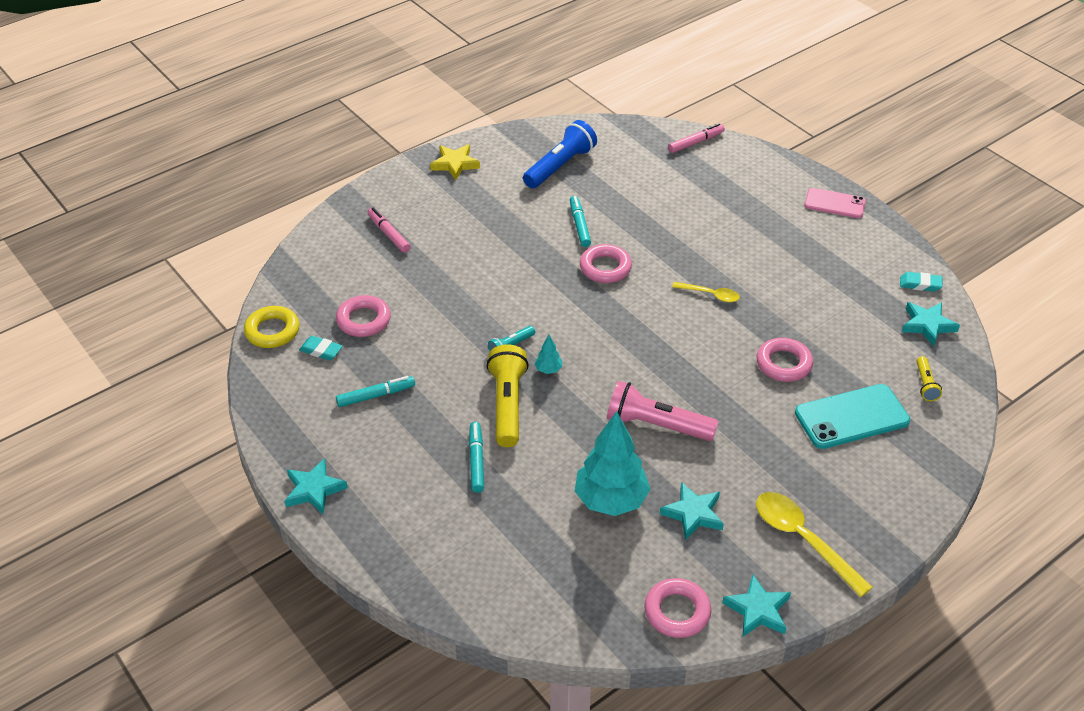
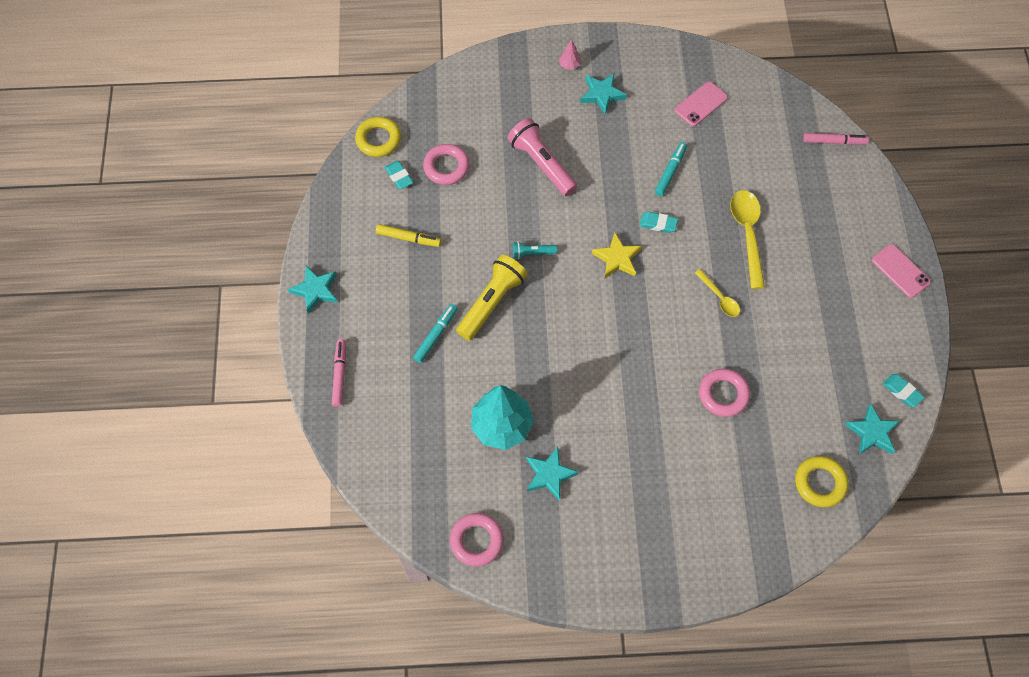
camera: 35 degrees right, 20 degrees up
turquoise marker [336,376,415,407] -> yellow marker [376,224,441,247]
pink marker [367,208,411,253] -> pink marker moved to [332,339,346,407]
yellow star [430,144,480,180] -> yellow star moved to [592,233,642,278]
blue flashlight [523,120,597,188] -> pink phone [675,82,728,126]
turquoise tree [535,335,562,374] -> none
pink ring [580,244,632,283] -> turquoise eraser [640,212,678,233]
pink flashlight [607,381,719,441] -> pink flashlight moved to [507,118,578,196]
turquoise star [722,574,791,637] -> turquoise star moved to [580,74,627,115]
yellow spoon [756,492,873,597] -> yellow spoon moved to [730,190,765,289]
turquoise phone [795,384,910,449] -> none
yellow flashlight [917,356,942,401] -> yellow ring [795,456,848,507]
none -> pink tree [559,39,581,70]

